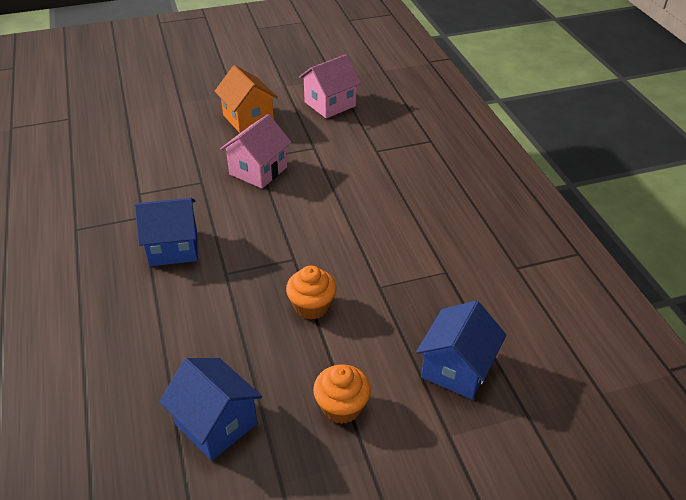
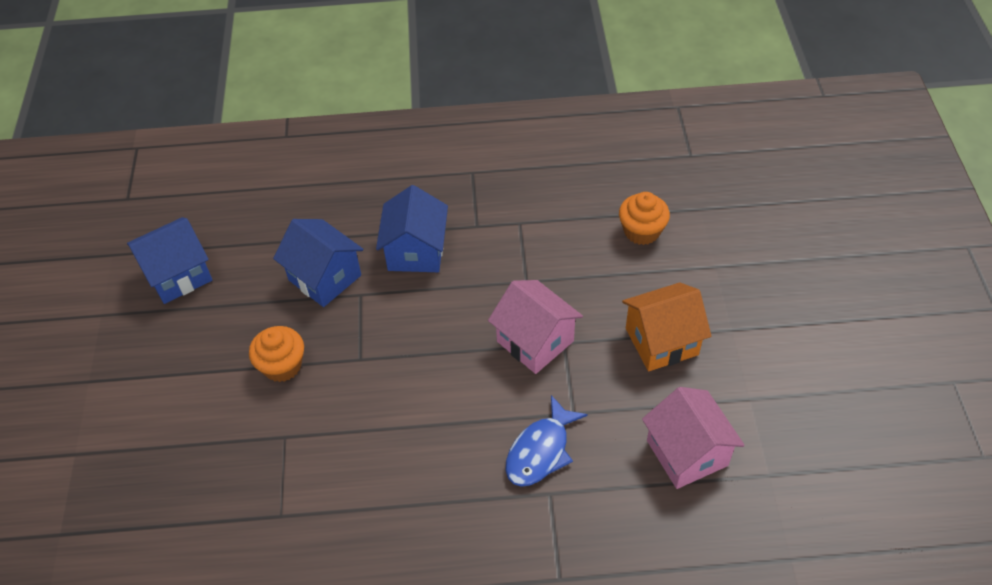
camera: 105 degrees right, 10 degrees up
orange cupcake [313,364,371,424] -> orange cupcake moved to [619,192,670,245]
blue house [416,301,506,400] -> blue house moved to [273,219,363,307]
none -> blue fish [505,395,588,487]

